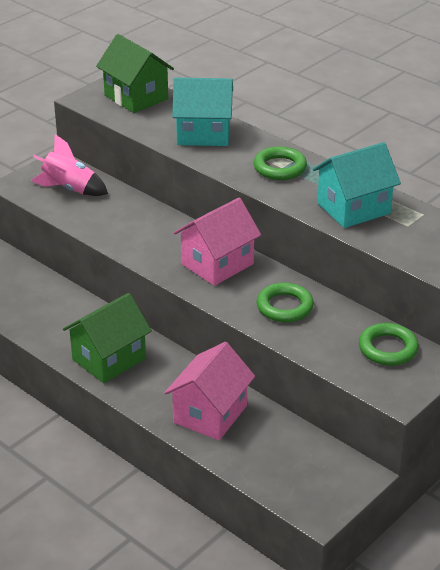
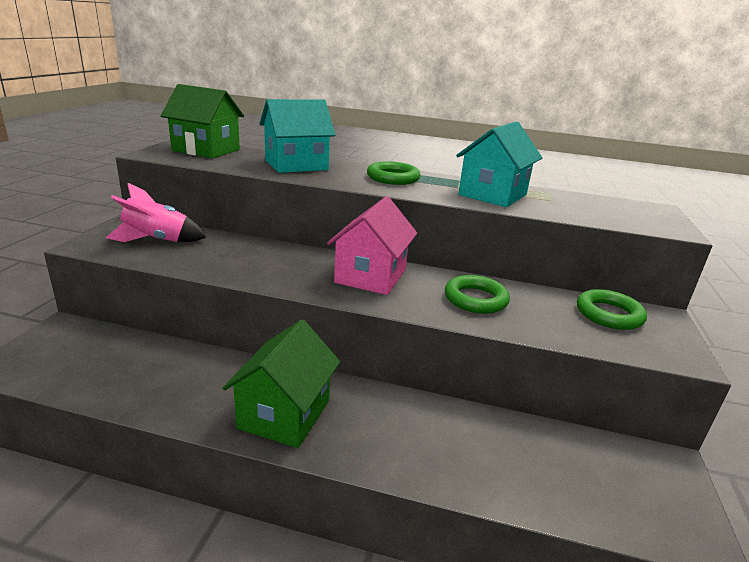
camera: 30 degrees left, 10 degrees down
pink house [164,342,255,440] -> none

